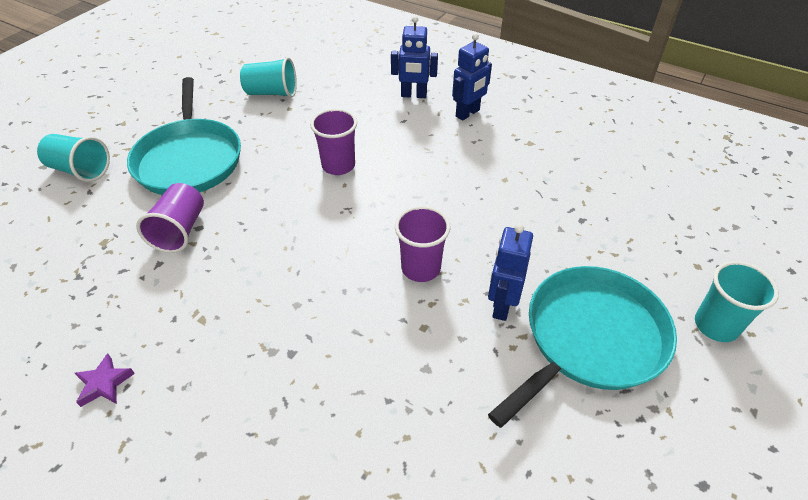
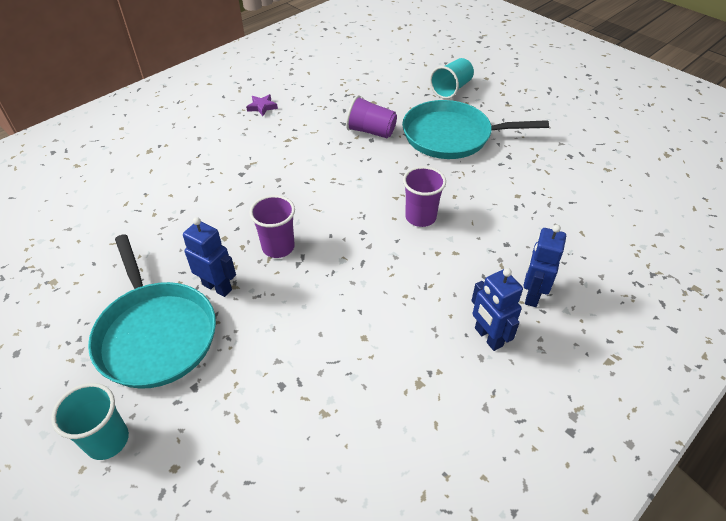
camera: 105 degrees right, 0 degrees up
turquoise cup [240,57,297,98] -> none

